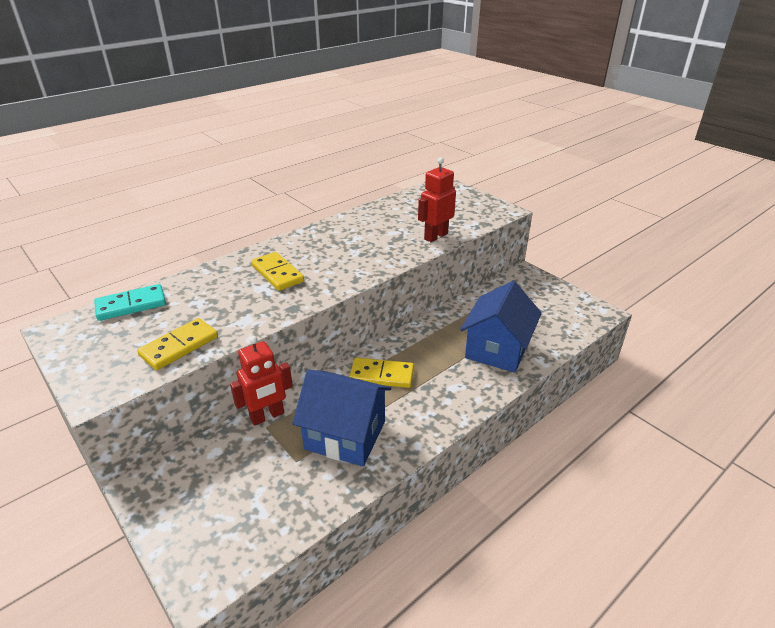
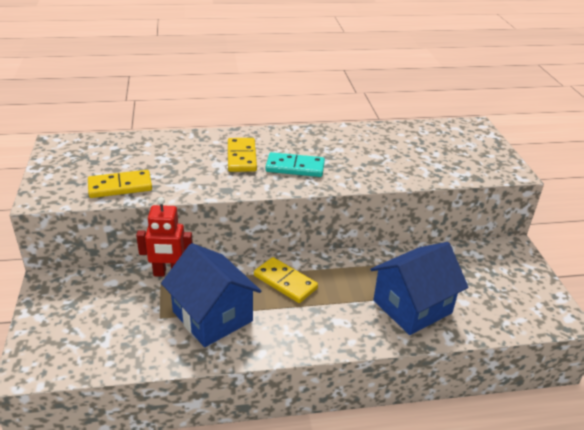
camera: 30 degrees right, 0 degrees up
turquoise domino [94,284,166,321] -> turquoise domino moved to [265,152,325,177]
red robot [418,157,456,242] -> none

